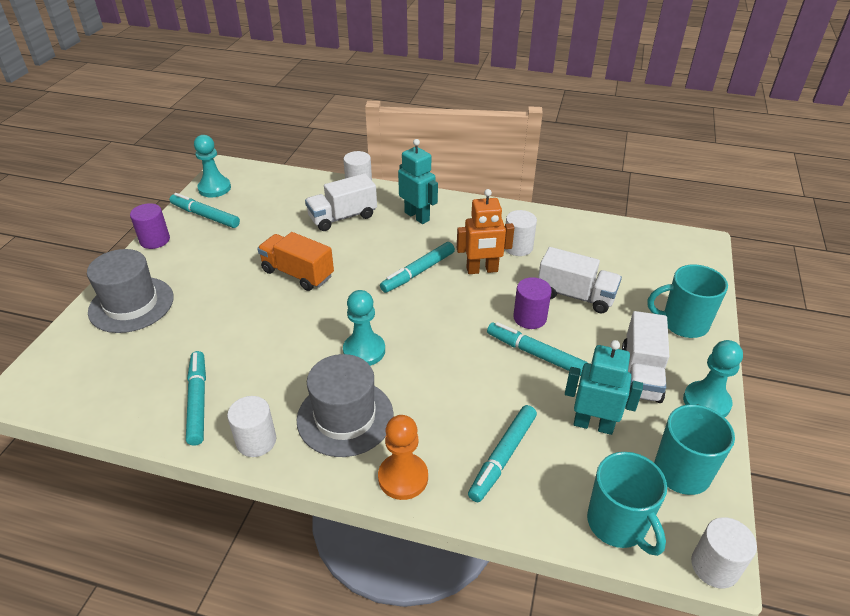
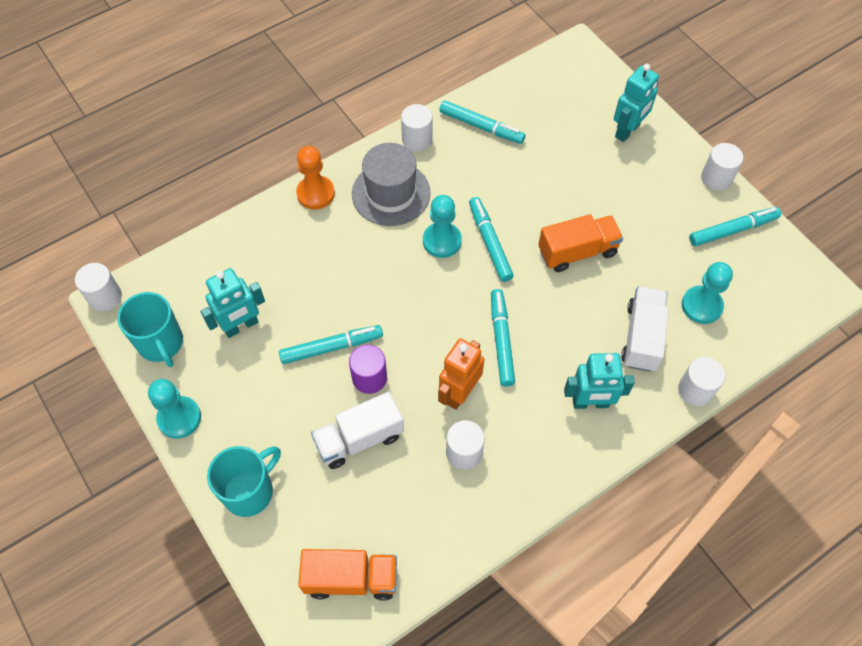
camera: 130 degrees right, 20 degrees up
grey hat [87,249,174,333] -> turquoise robot [614,64,659,142]
purple cylinder [130,203,170,249] -> white cylinder [701,143,743,191]
turquoise pawn [194,135,231,198] -> turquoise pawn moved to [682,262,733,324]
turquoise marker [468,405,537,502] -> turquoise marker moved to [469,197,514,282]
turquoise mug [587,452,667,556] -> none
white truck [622,311,669,403] -> none
none -> orange truck [298,549,397,601]

